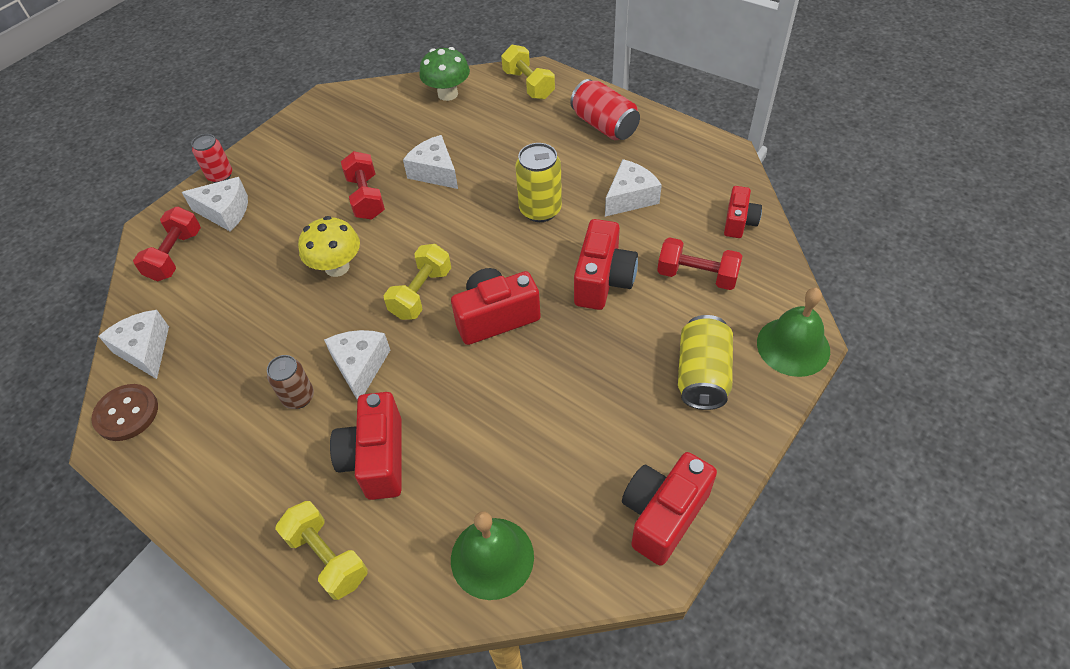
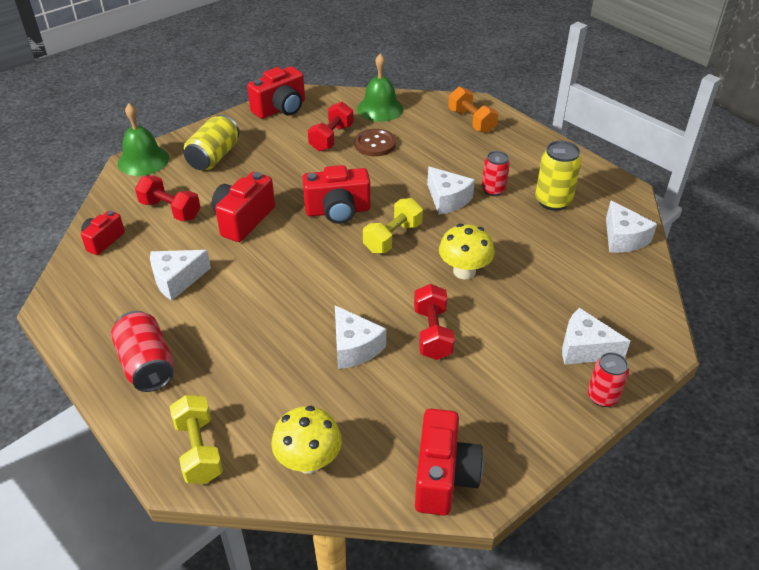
camera: 170 degrees left, 10 degrees down
brown button [91,384,158,441] -> brown button moved to [355,129,396,156]
red dumbbell [133,207,201,282] -> red dumbbell moved to [308,102,354,152]
brown can [267,355,314,409] -> red can [482,151,510,196]
yellow dumbbell [275,501,368,600] -> orange dumbbell [448,86,498,133]
white cheese [324,330,390,401] -> white cheese turned 45 degrees counterclockwise [427,167,475,215]
red camera [330,392,401,500] -> red camera moved to [415,409,484,516]
green mushroom [419,47,470,101] -> yellow mushroom [271,406,342,474]
yellow can [515,143,562,222] -> yellow can moved to [535,140,581,211]

